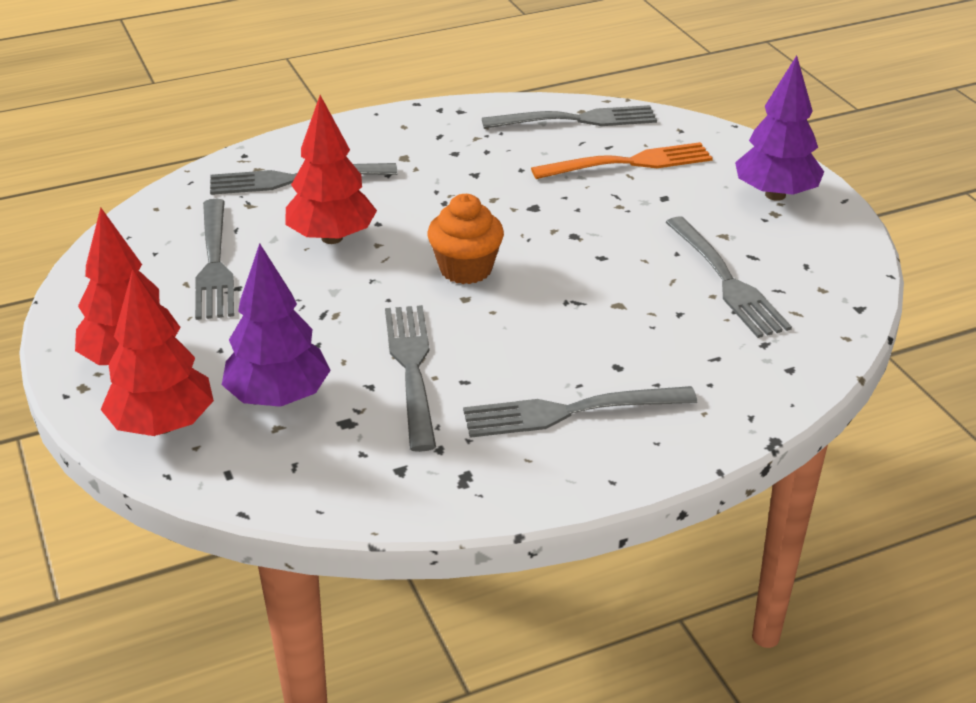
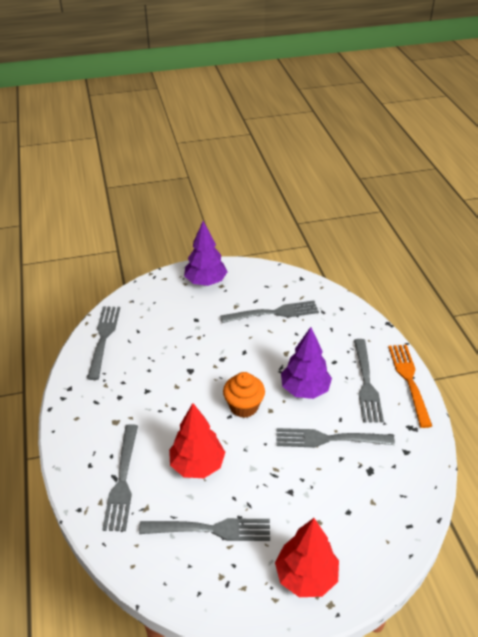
camera: 80 degrees left, 5 degrees up
red tree [101,269,214,436] -> none
purple tree [222,243,331,407] -> purple tree moved to [281,327,332,399]
orange fork [531,142,713,179] -> orange fork moved to [388,345,432,428]

